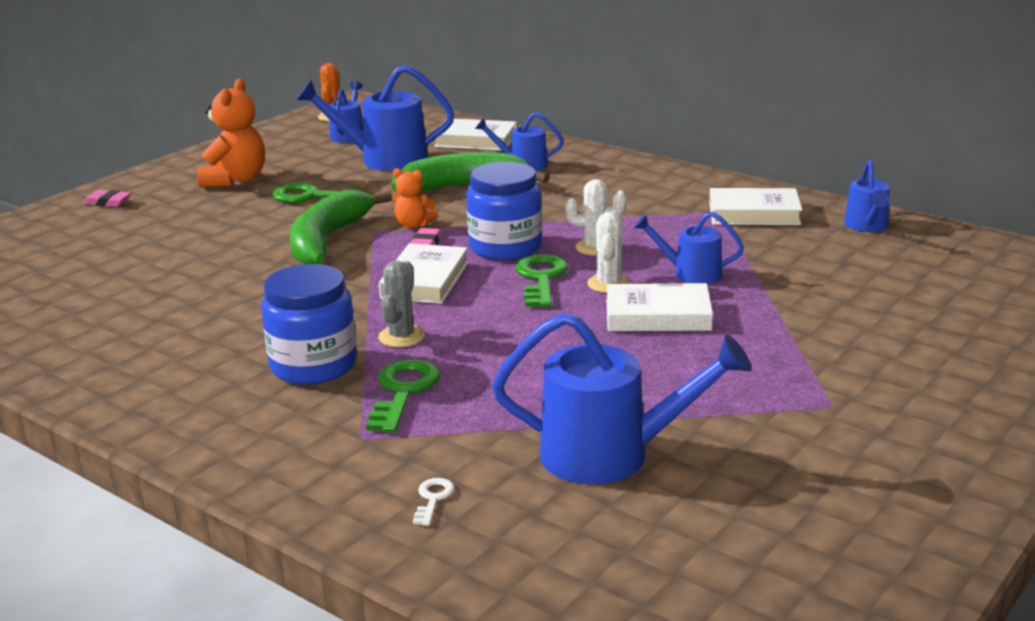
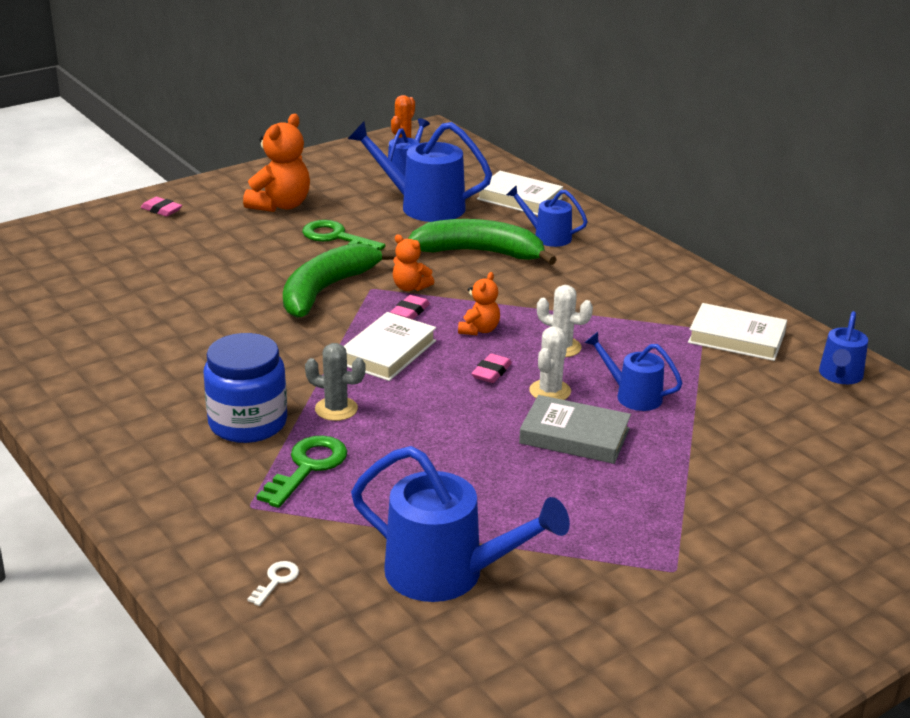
camera: 15 degrees right, 5 degrees up
grey cactus [378,261,425,347] -> grey cactus turned 75 degrees clockwise [305,343,366,421]
blue jar [466,162,542,260] -> orange teddy bear [458,272,500,335]
green key [516,254,568,307] -> pink eraser [471,353,512,383]
white book [607,283,713,331] -> grey book [519,395,631,464]

